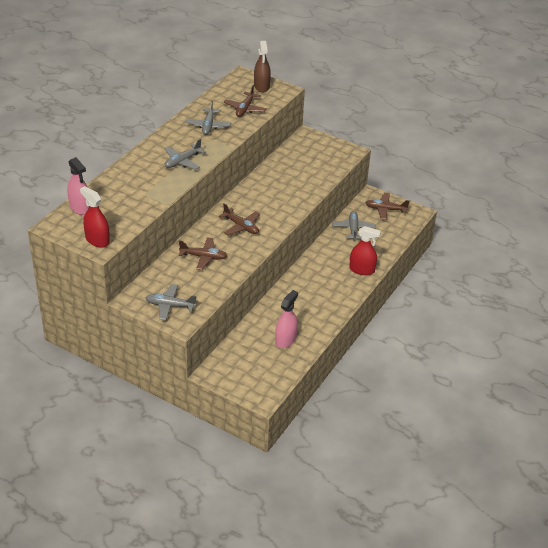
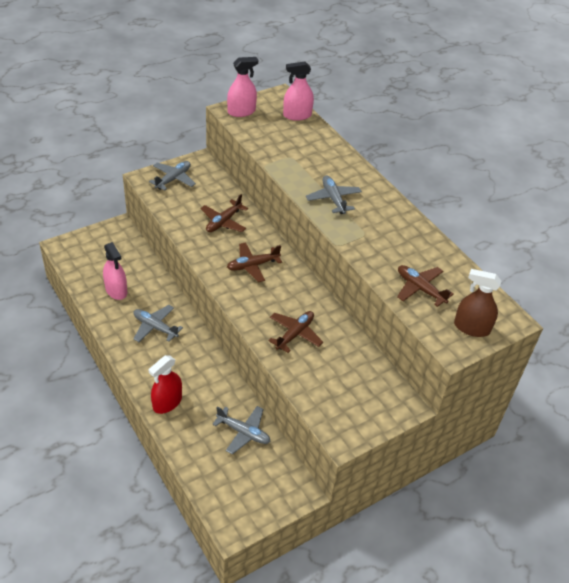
camera: 115 degrees right, 5 degrees up
red spray bottle [80,186,110,247] -> pink spray bottle [227,57,258,117]
grey plane [186,100,231,135] -> grey plane moved to [133,305,183,342]
brown plane [366,193,410,220] -> brown plane moved to [268,311,323,353]

